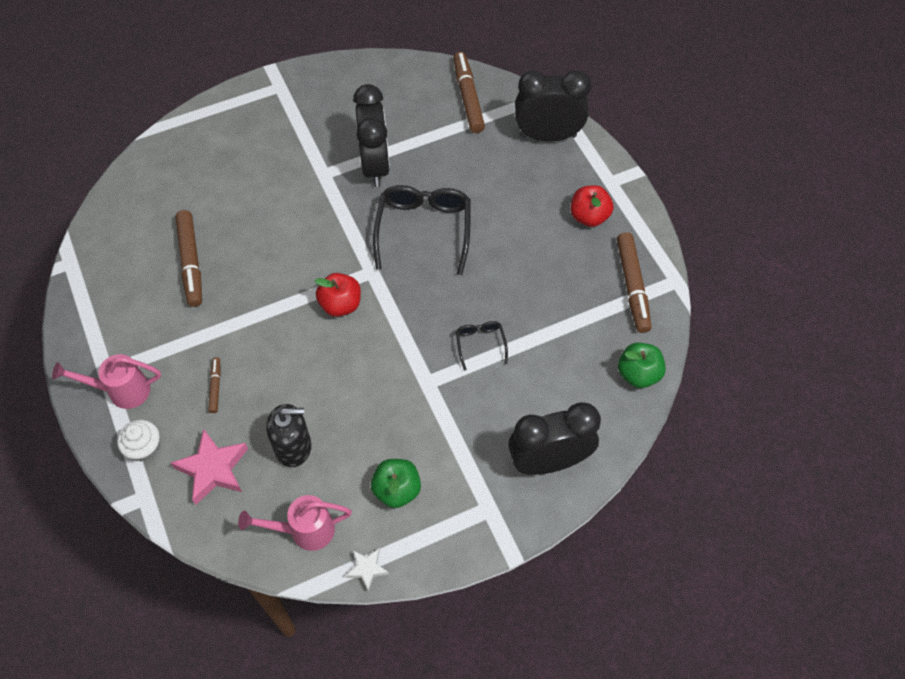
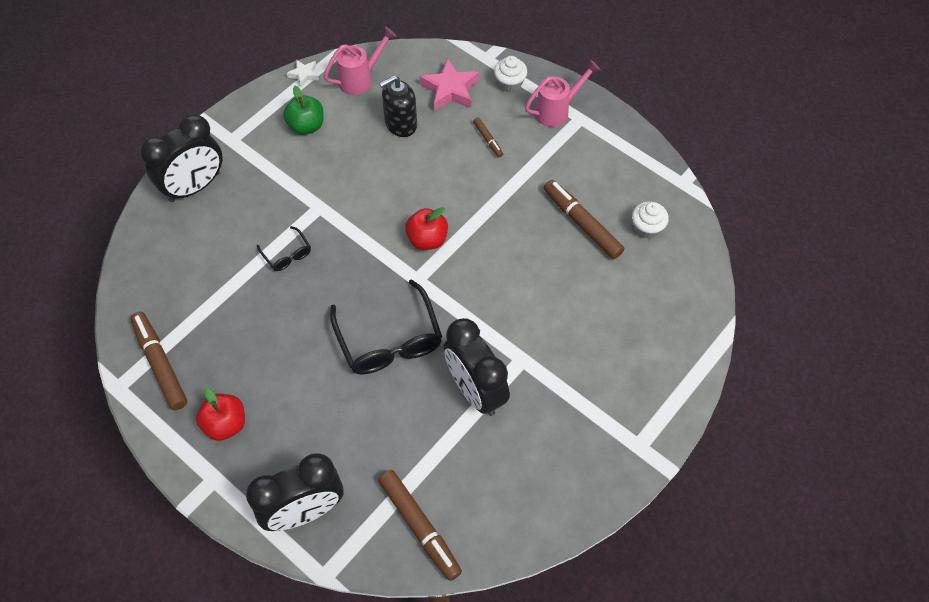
camera: 155 degrees right, 0 degrees up
green apple [618,343,666,388] -> none
none -> white cupcake [632,201,669,239]

